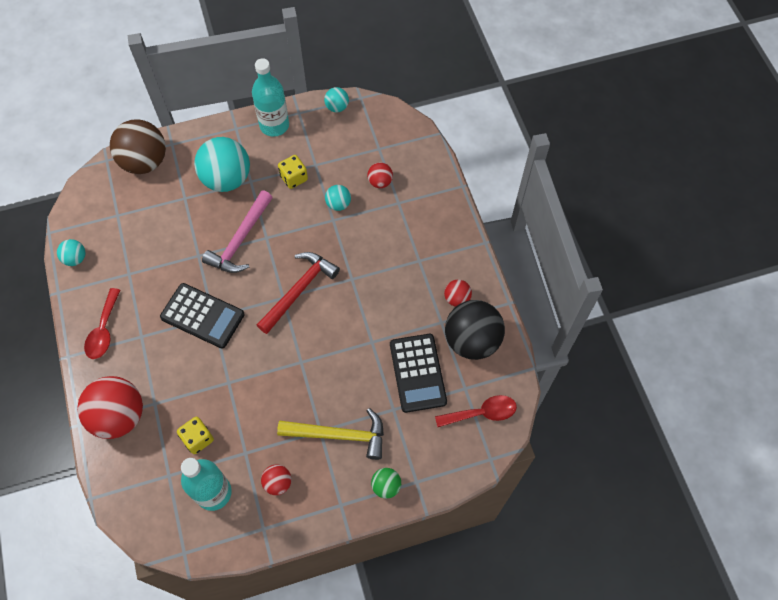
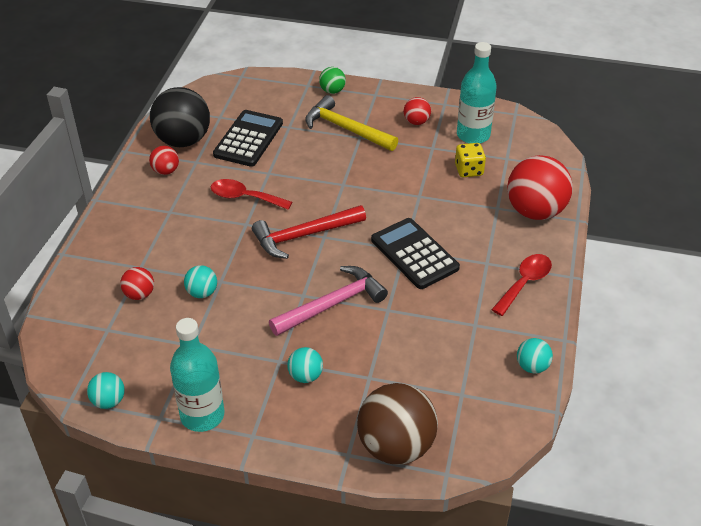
camera: 150 degrees left, 20 degrees down
turquoise ball [194,137,250,192] -> turquoise ball [287,347,323,383], size x0.48
yellow dice [278,155,308,189] -> none
red spoon [435,395,517,427] -> red spoon moved to [211,179,292,210]

